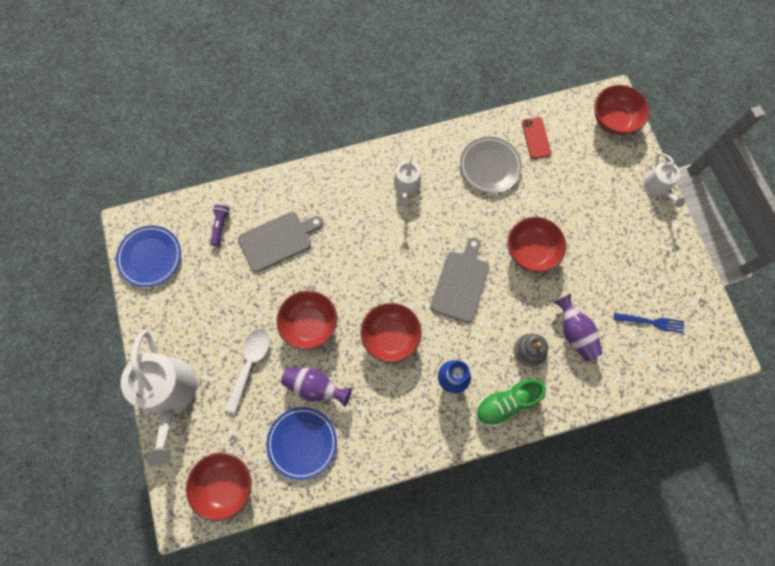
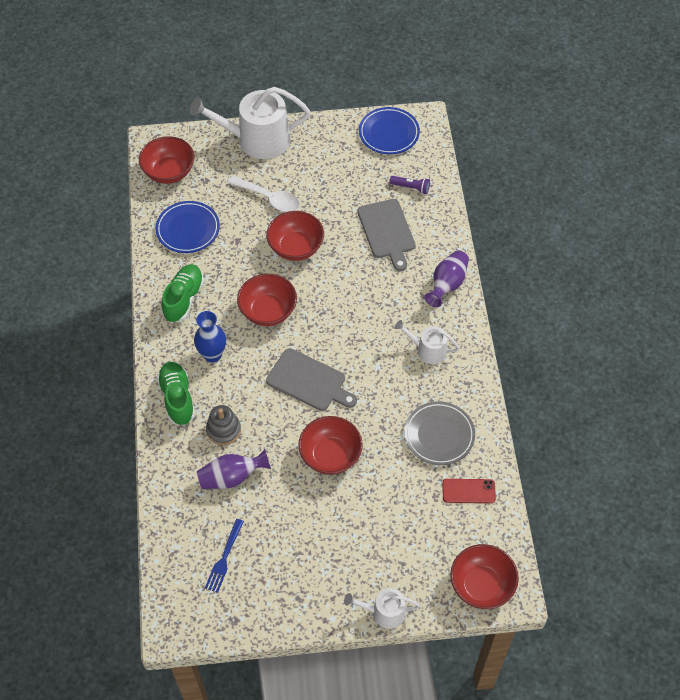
camera: 100 degrees right, 15 degrees down
purple vase [281,367,352,407] -> purple vase moved to [424,250,469,307]
none -> green shoe [161,264,204,323]

